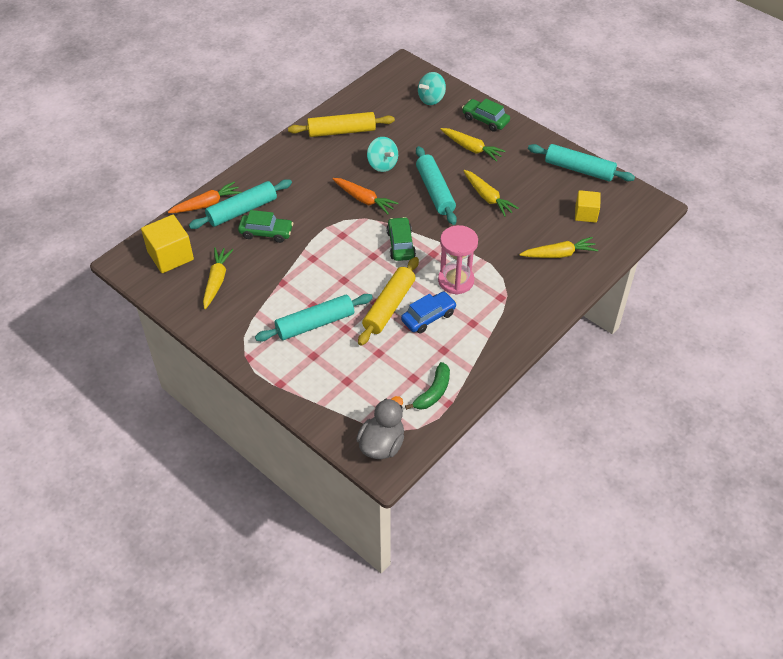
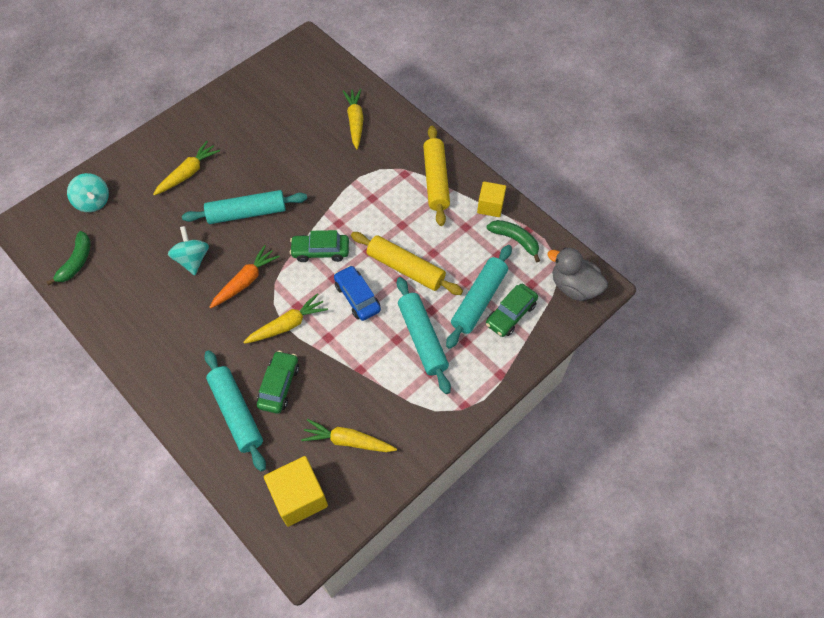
camera: 85 degrees left, 10 degrees up
orange carrot [168,181,242,213] -> none
yellow rolling pin [288,112,395,137] -> yellow rolling pin moved to [423,126,450,226]
turquoise spinning top [367,137,398,172] -> turquoise spinning top turned 75 degrees counterclockwise [168,226,209,275]
blue car [401,291,457,334] -> blue car moved to [334,265,381,321]
pink hourglass [438,225,478,295] -> none
green car [462,99,510,132] -> green car moved to [486,284,538,337]
yellow carrot [463,170,519,217] -> yellow carrot moved to [243,293,328,344]
turquoise rolling pin [528,144,635,182] -> turquoise rolling pin moved to [446,245,512,349]
yellow cube [575,190,600,223] -> yellow cube moved to [477,181,506,217]
none -> green banana [47,231,90,285]

